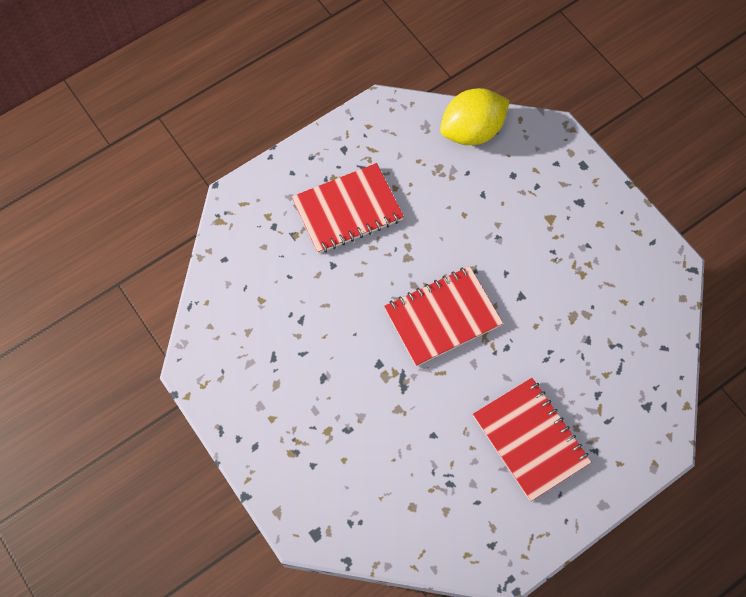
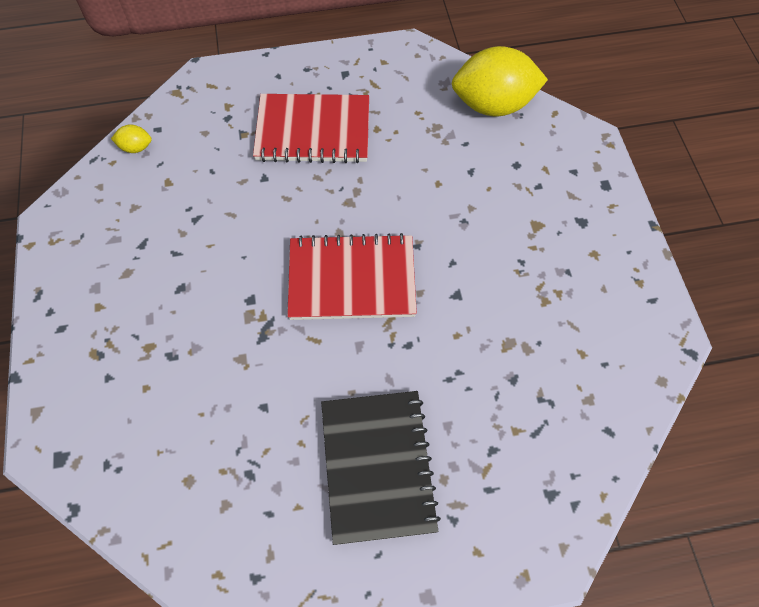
camera: 25 degrees right, 5 degrees down
red notebook [473,378,591,501] -> black notebook [321,391,441,545]
none -> yellow lemon [111,124,152,153]

